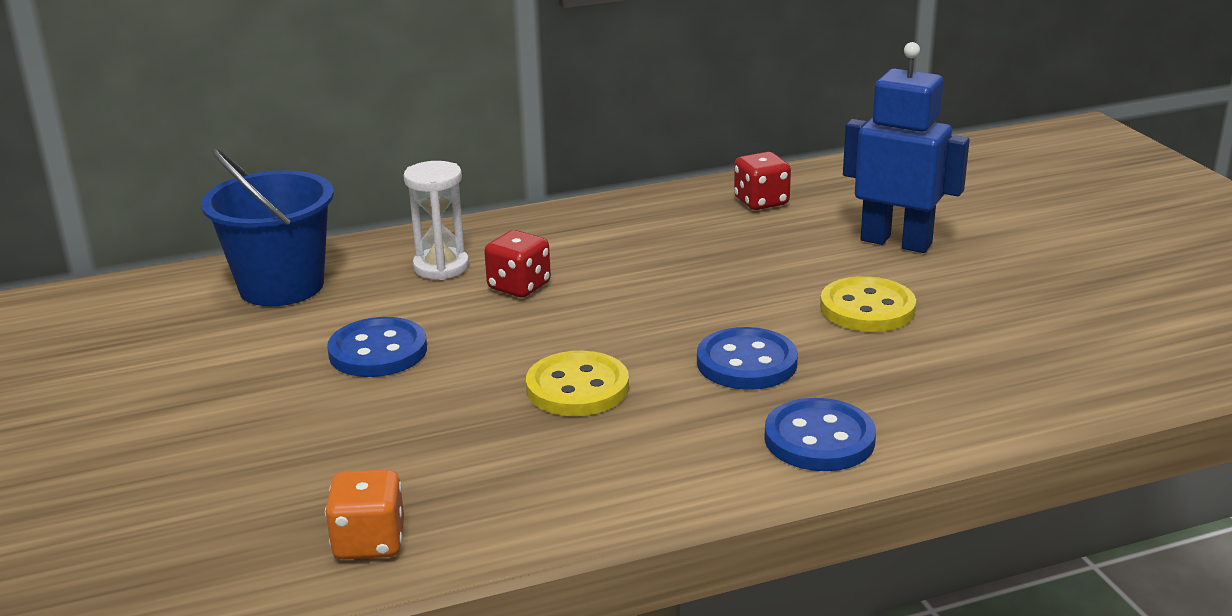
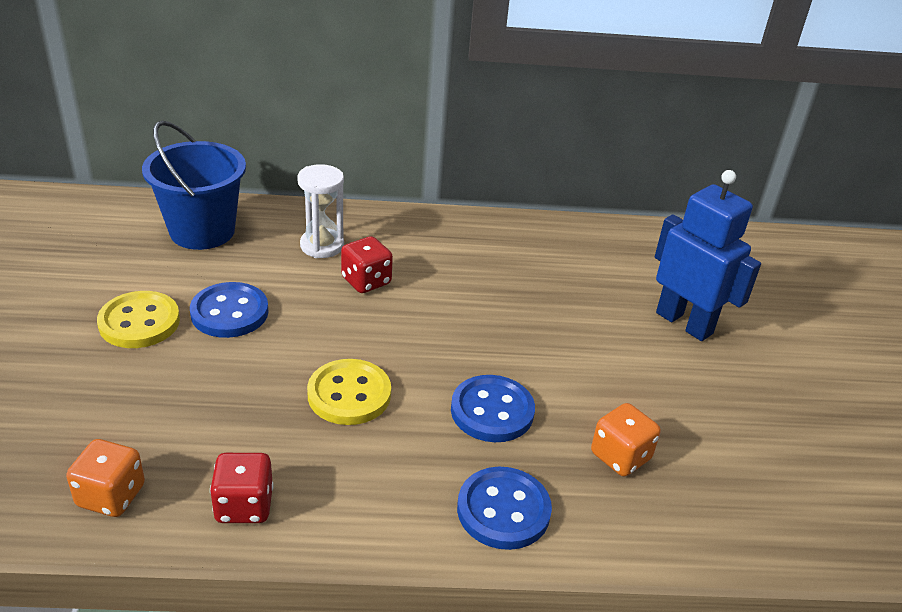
camera: 15 degrees right, 10 degrees up
red dice [734,152,791,210] -> red dice moved to [210,453,273,523]
yellow button [820,276,916,332] -> yellow button moved to [97,291,180,348]
none -> orange dice [591,403,660,476]

